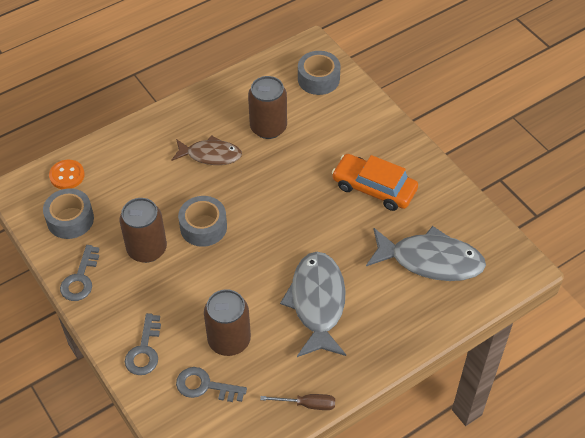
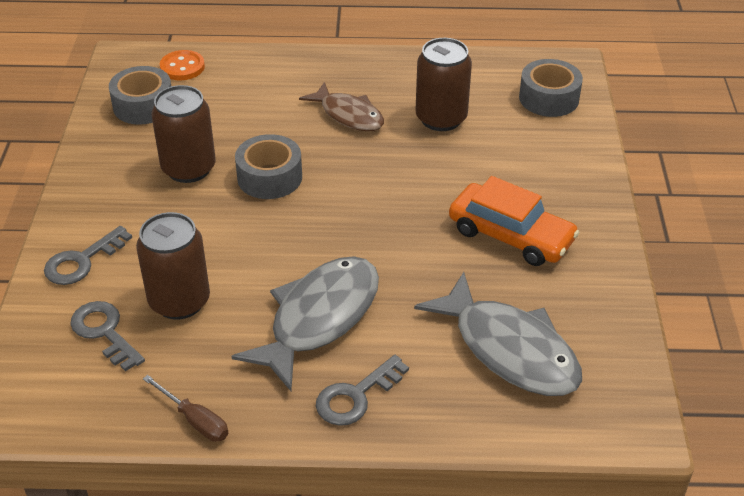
camera: 35 degrees right, 10 degrees down
grey key [60,245,99,301] -> grey key moved to [316,355,409,426]
orange car [332,154,418,211] -> orange car turned 150 degrees clockwise [449,176,579,266]

